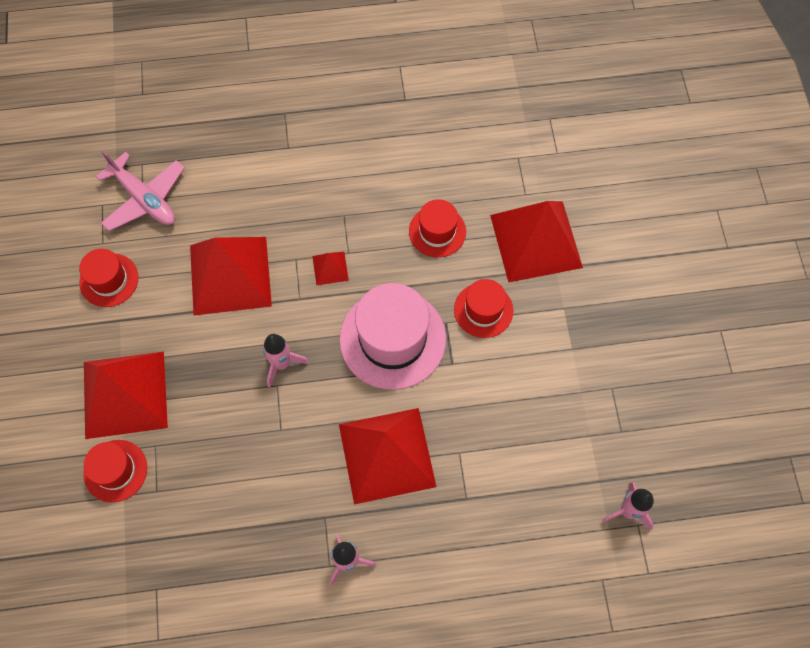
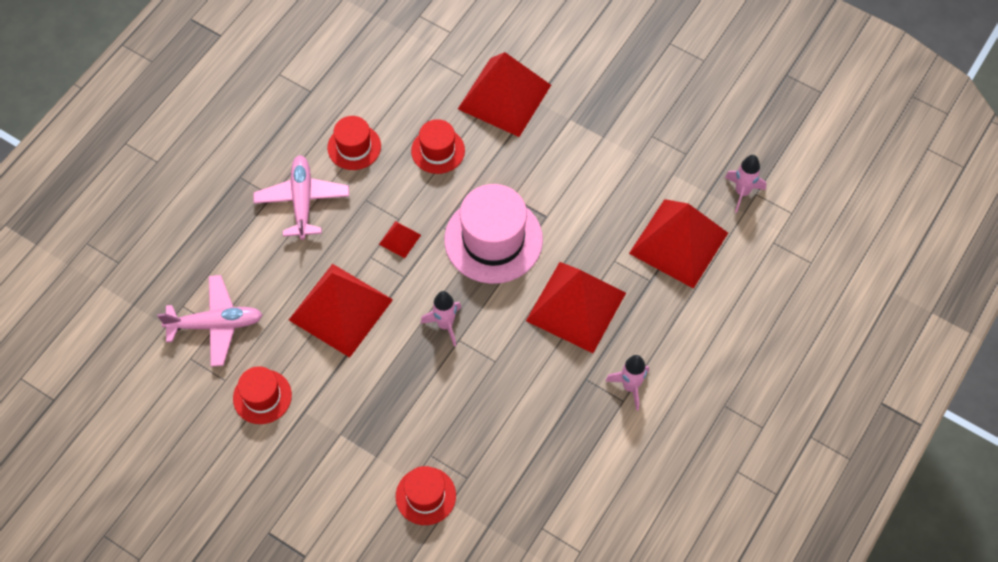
camera: 50 degrees left, 5 degrees down
red pyramid [84,352,168,439] -> red pyramid moved to [629,199,728,289]
red hat [454,279,513,338] -> red hat moved to [327,116,381,170]
none -> pink plane [254,155,349,240]

